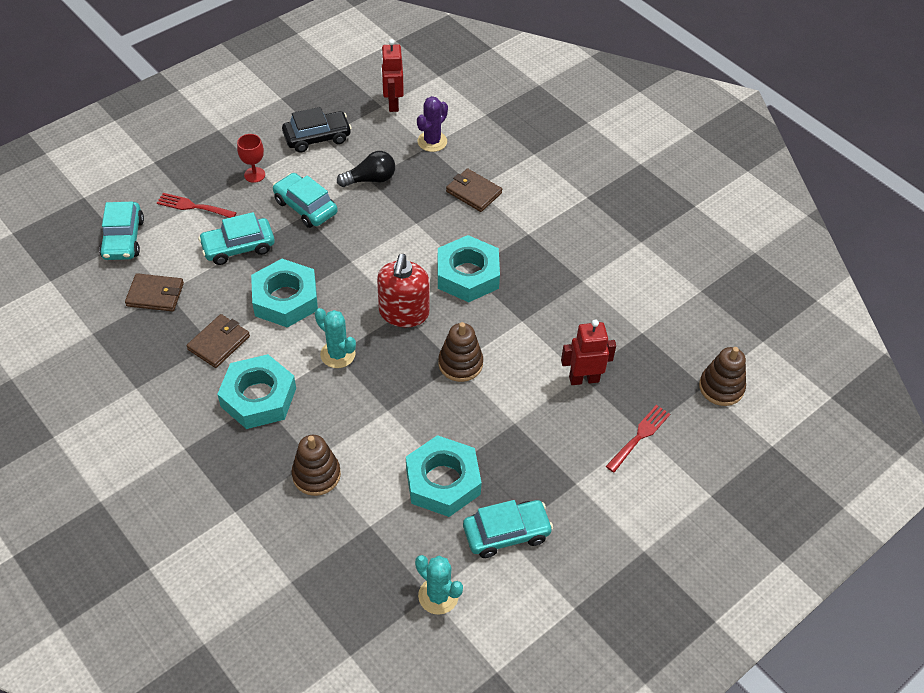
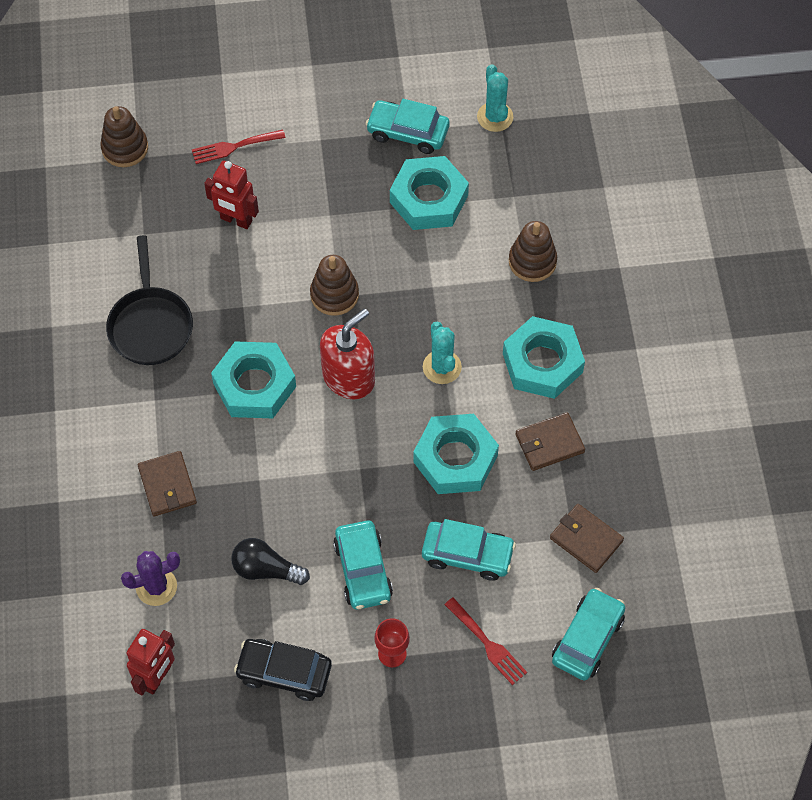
camera: 145 degrees left, 10 degrees up
none -> black pan [106,235,193,365]

